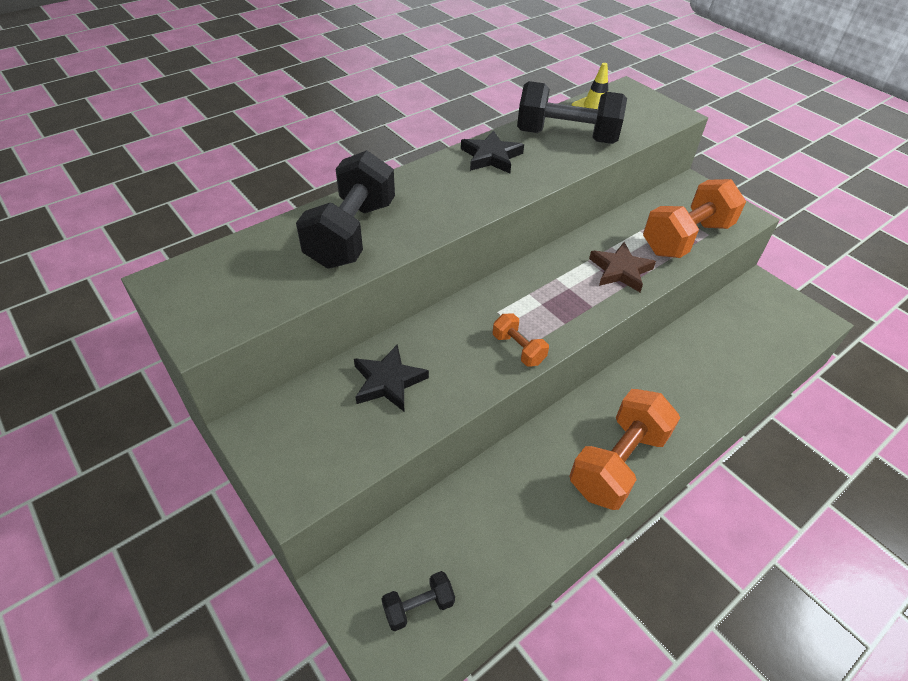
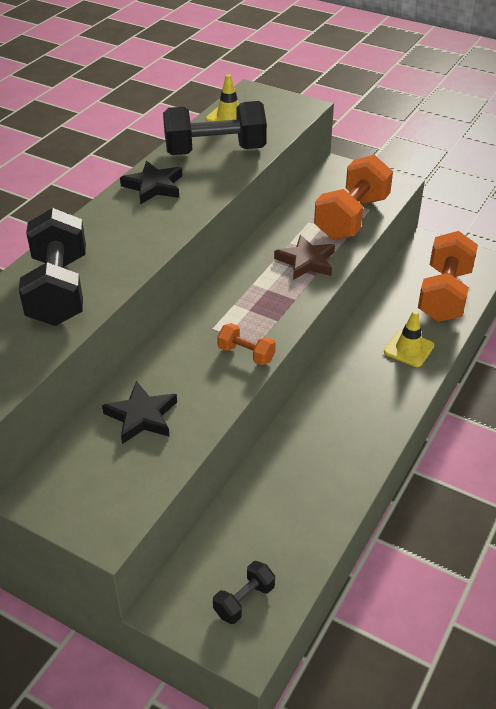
camera: 20 degrees left, 5 degrees down
orange dumbbell [570,389,680,510] -> orange dumbbell moved to [418,231,478,322]
none -> yellow traffic cone [384,311,434,367]

